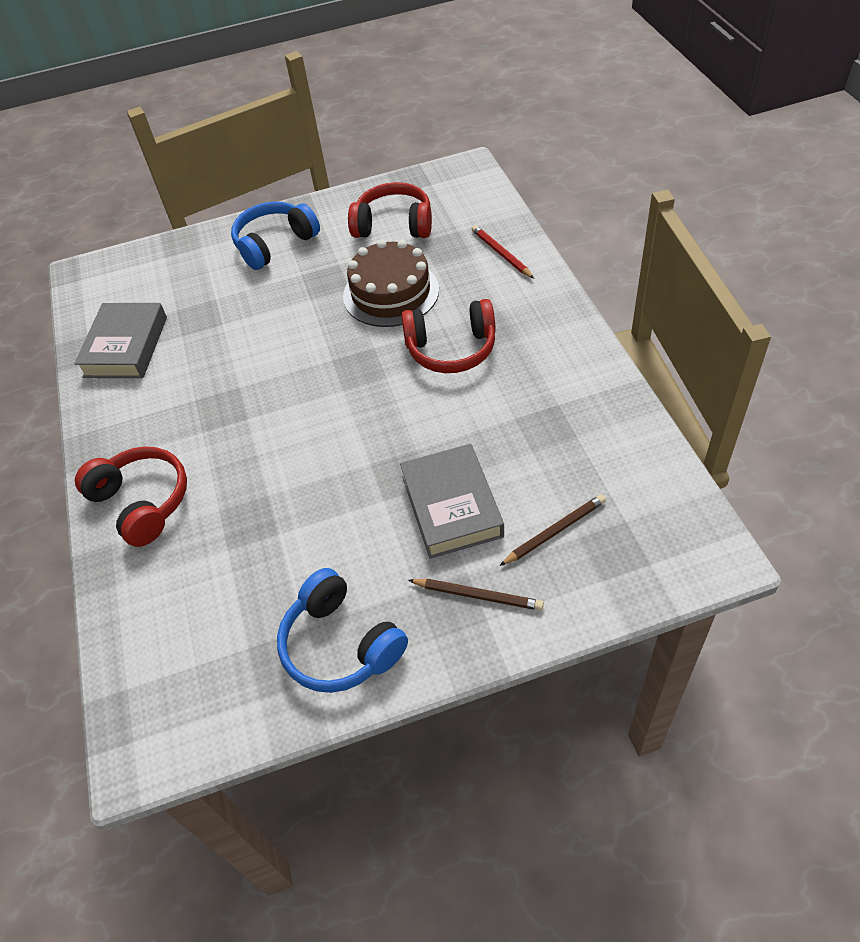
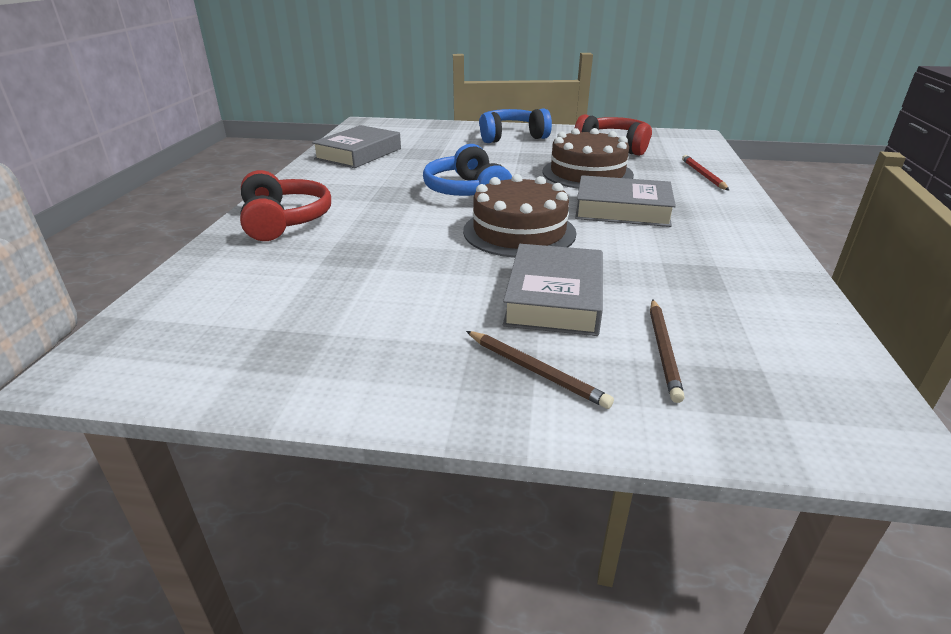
camera: 20 degrees right, 20 degrees down
blue headphones [277,568,408,693] -> blue headphones moved to [423,144,512,196]
red headphones [401,299,496,373] -> grey book [575,175,676,227]
brown pencil [499,494,606,566] -> brown pencil turned 105 degrees clockwise [650,299,685,403]
none -> brown cake [463,174,576,258]

